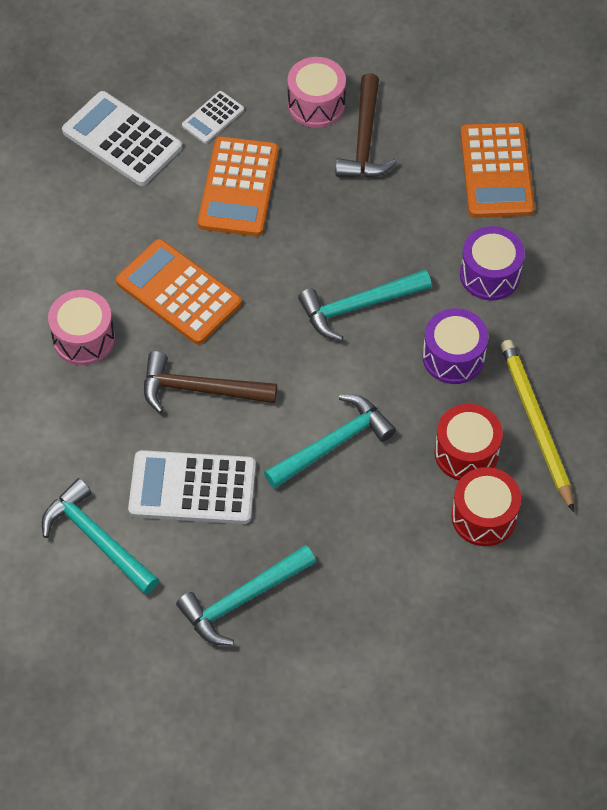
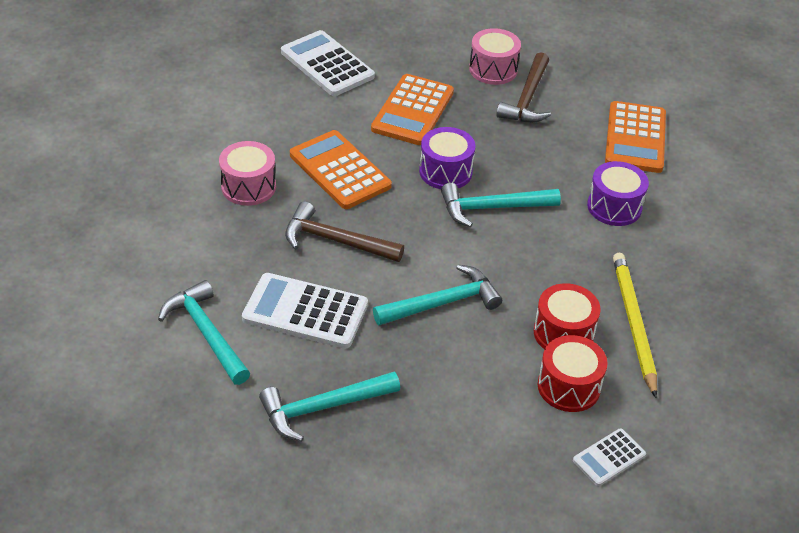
camera: 10 degrees right, 15 degrees down
white calculator [182,91,244,144] -> white calculator moved to [573,428,646,486]
purple drum [422,308,489,384] -> purple drum moved to [419,127,476,189]

